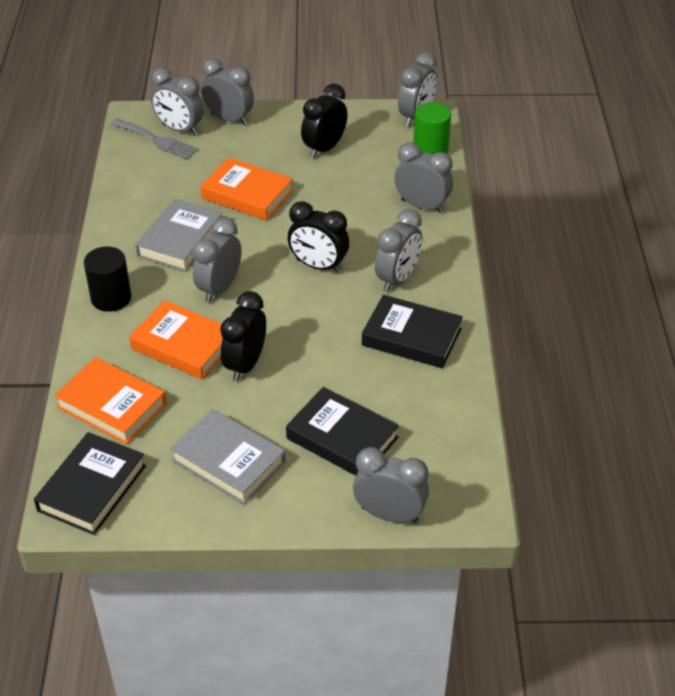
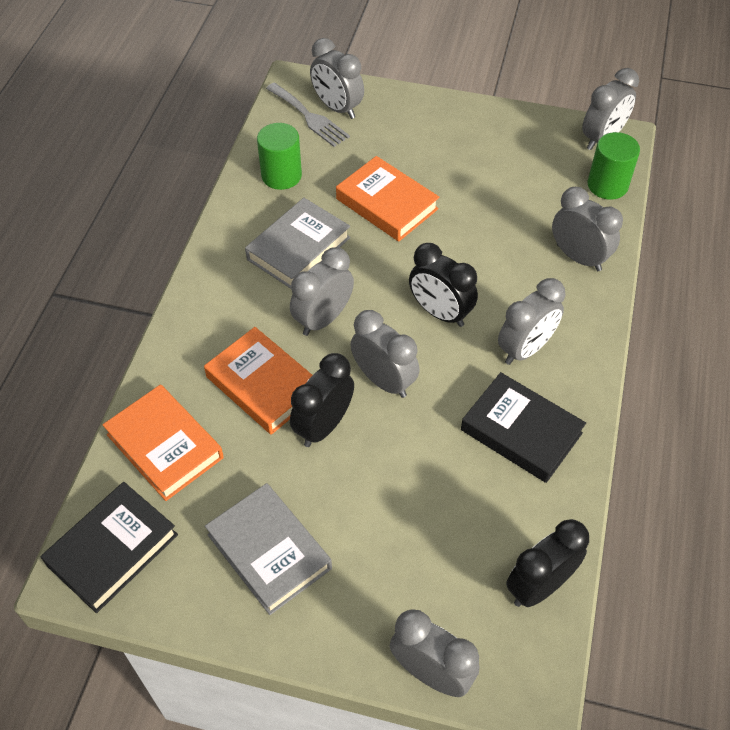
camera: 15 degrees right, 10 degrees up
black cylinder [84,246,131,312] -> none
grey clock [201,58,254,125] -> grey clock moved to [350,310,419,398]
black book [286,387,399,476] -> none
black clock [301,84,348,158] -> black clock moved to [506,519,589,607]
none -> green cylinder [257,123,302,190]

